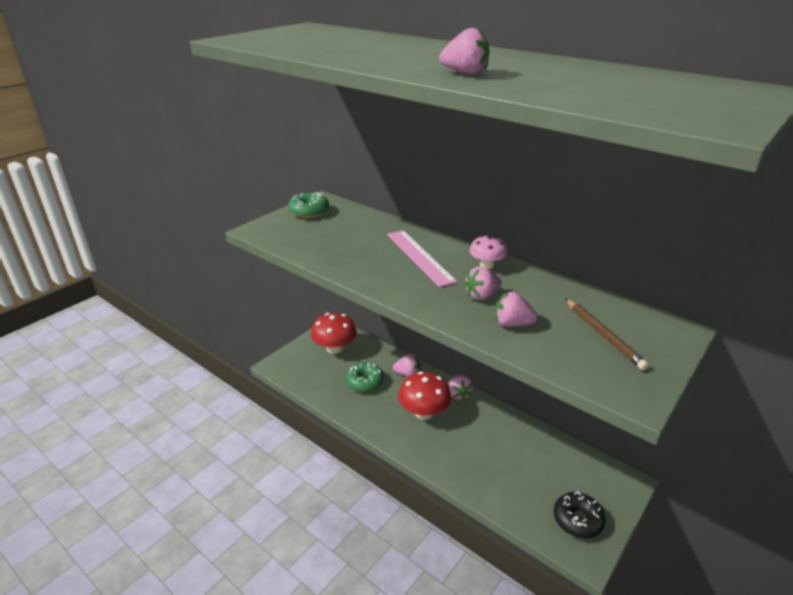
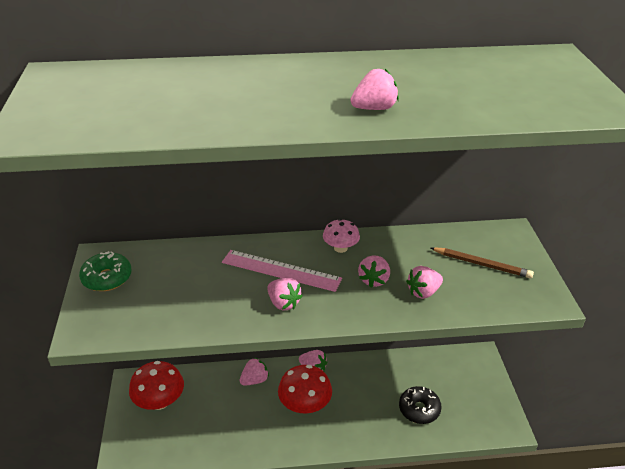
camera: 45 degrees left, 5 degrees up
green donut [346,362,384,392] -> none
black donut [554,491,606,539] -> black donut moved to [399,386,442,424]
none -> pink strawberry [267,278,303,310]

